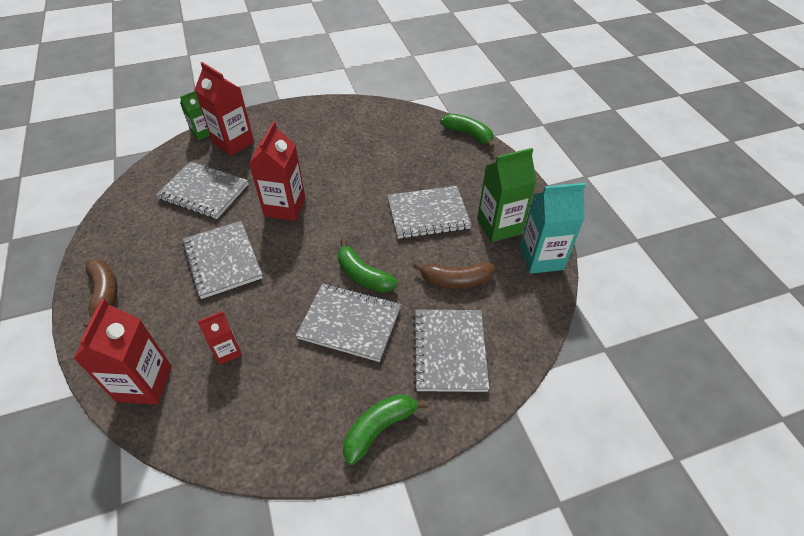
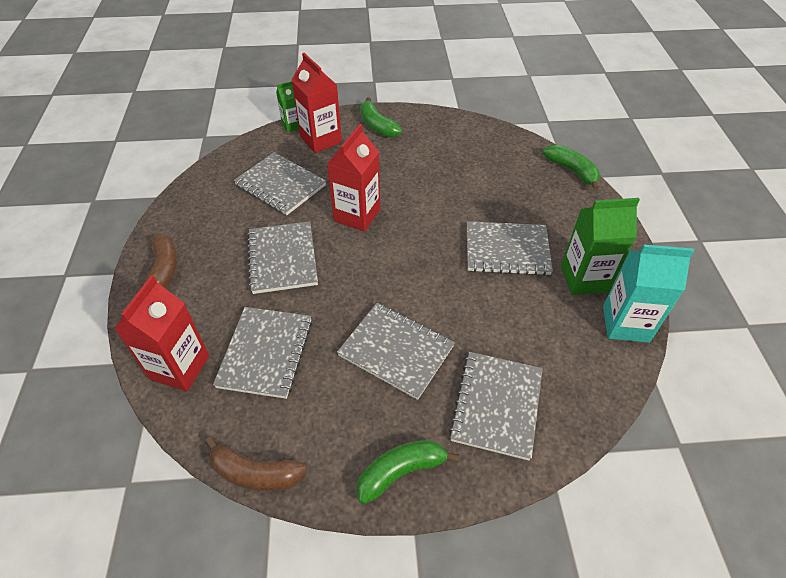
camera: 15 degrees right, 0 degrees up
red carton [197,311,242,365] -> grey notebook [213,307,312,399]
green banana [338,239,398,293] -> green banana moved to [360,97,402,137]
brown banana [413,262,495,289] -> brown banana moved to [205,437,307,491]

